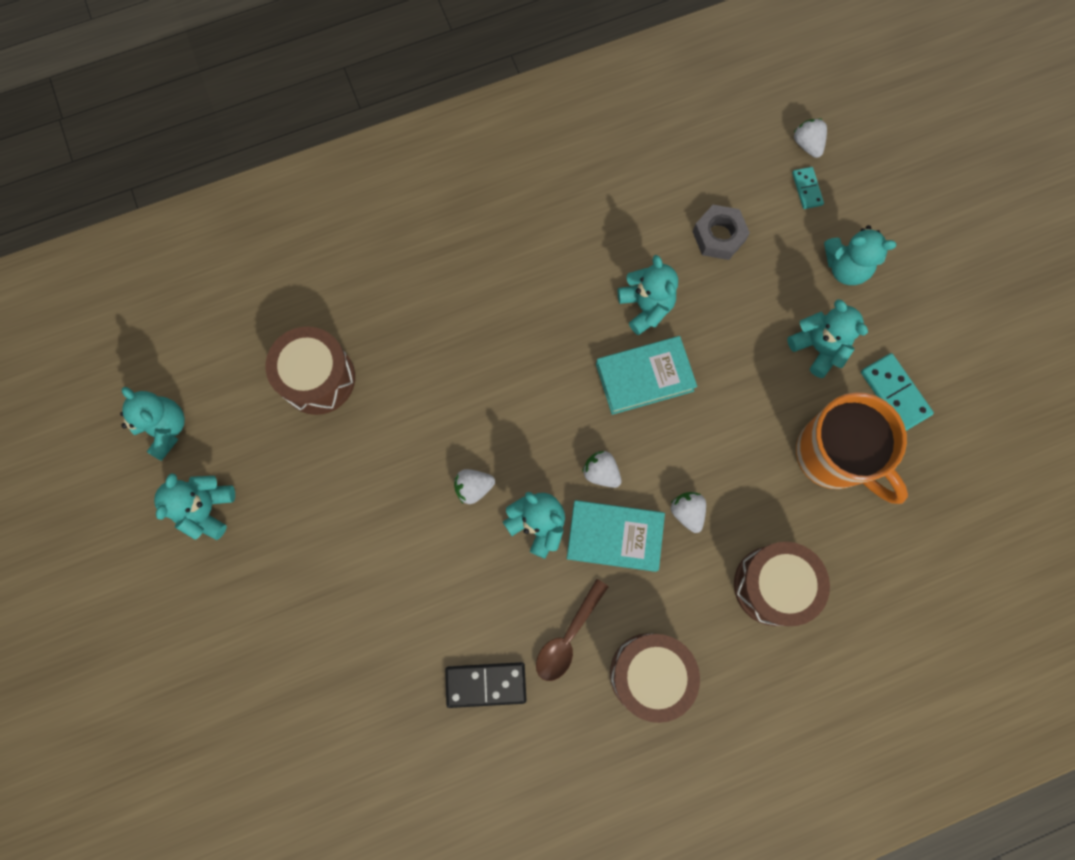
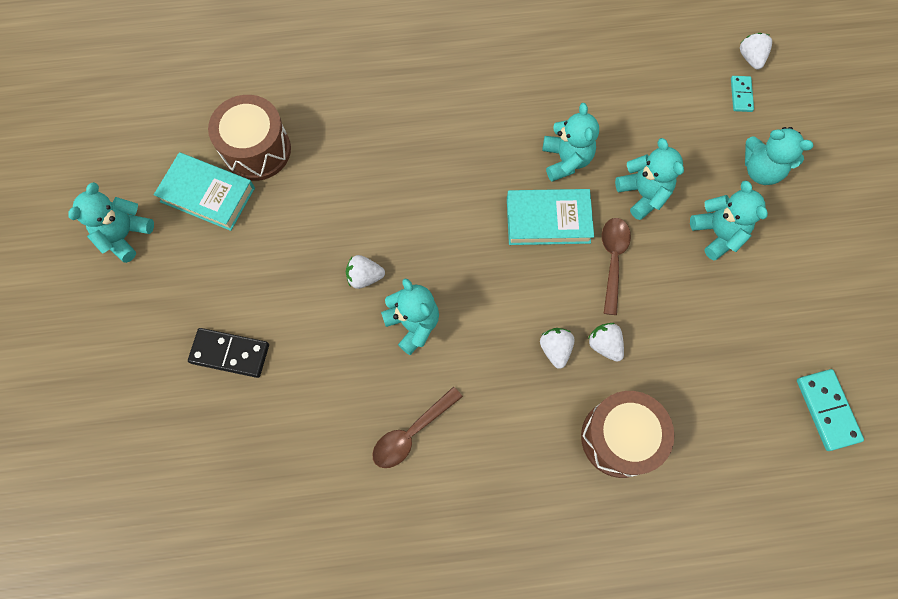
camera: 15 degrees right, 5 degrees down
turquoise teddy bear [120,387,185,461] -> turquoise teddy bear moved to [615,138,684,220]
black domino [445,662,526,708] -> black domino moved to [188,328,269,378]
turquoise book [567,500,665,572] -> turquoise book moved to [154,152,255,231]
white strawberry [582,451,621,488] -> white strawberry moved to [588,323,624,362]
brown drum [610,633,700,723] -> none
grey nut [693,205,750,260] -> none
orange mug [796,392,908,504] -> none
turquoise domino [861,353,934,431] -> turquoise domino moved to [797,369,864,451]
none -> brown spoon [602,218,631,315]

